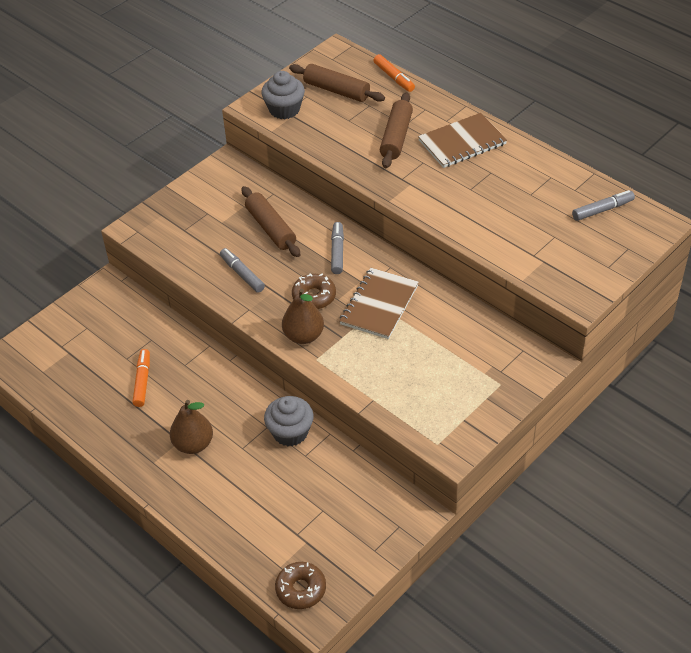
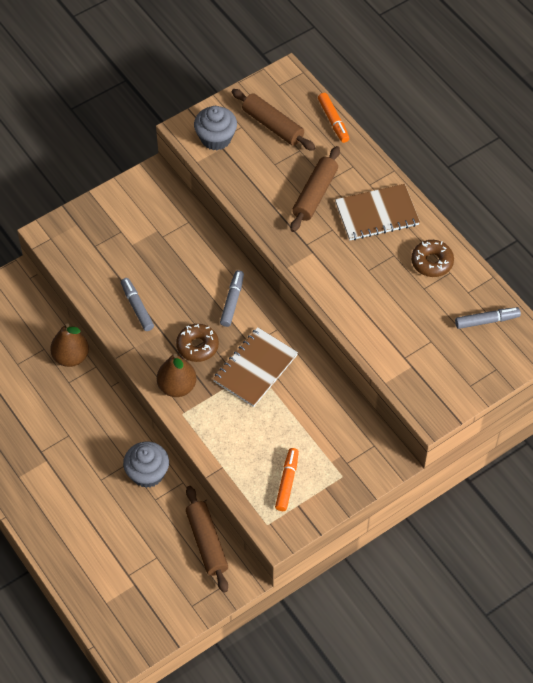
camera: 10 degrees right, 10 degrees up
orange marker [132,349,150,407] -> orange marker moved to [275,448,299,511]
brown pear [170,400,213,454] -> brown pear moved to [50,323,89,367]
brown rolling pin [241,186,300,257] -> brown rolling pin moved to [186,486,228,593]
brown donut [275,562,326,609] -> brown donut moved to [411,240,454,277]

